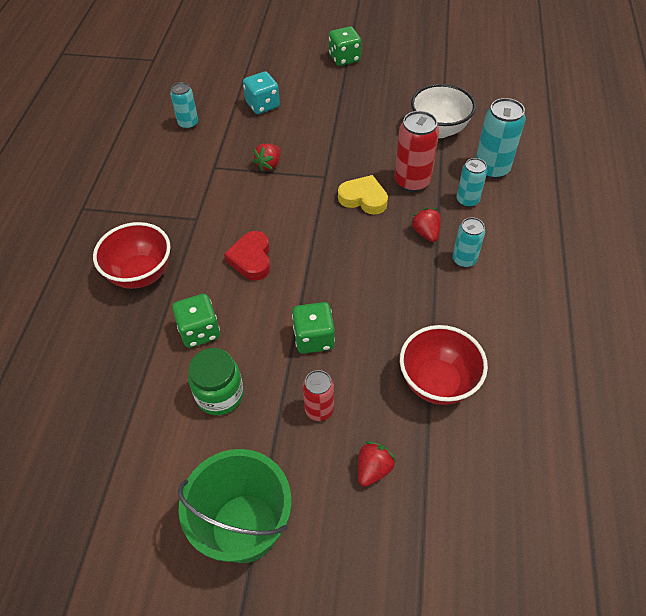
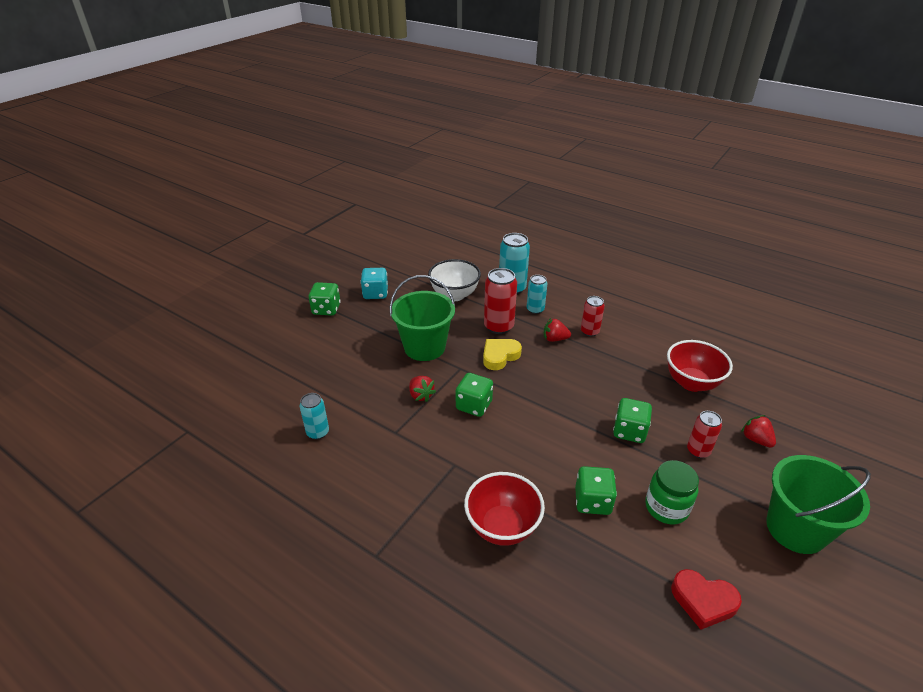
camera: 65 degrees left, 15 degrees down
red heart [224,231,270,281] -> red heart moved to [671,569,742,630]
turquoise dice [243,71,280,114] -> turquoise dice moved to [361,268,388,299]
turquoise can [452,217,485,268] -> red can [581,296,605,337]
none -> green bucket [390,275,455,361]
none -> green dice [456,373,493,417]

